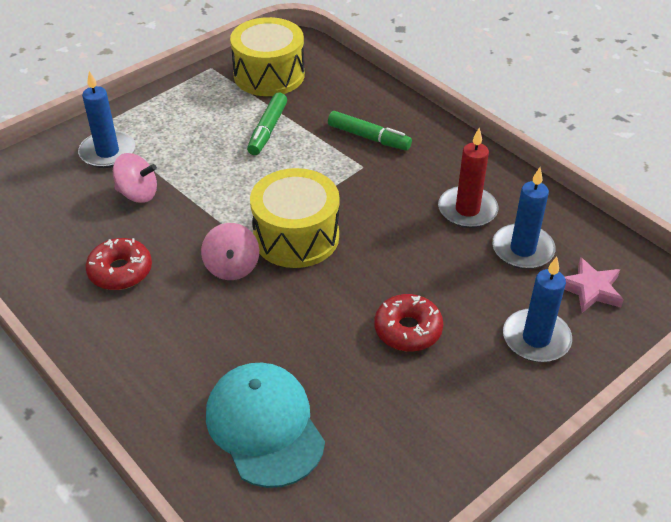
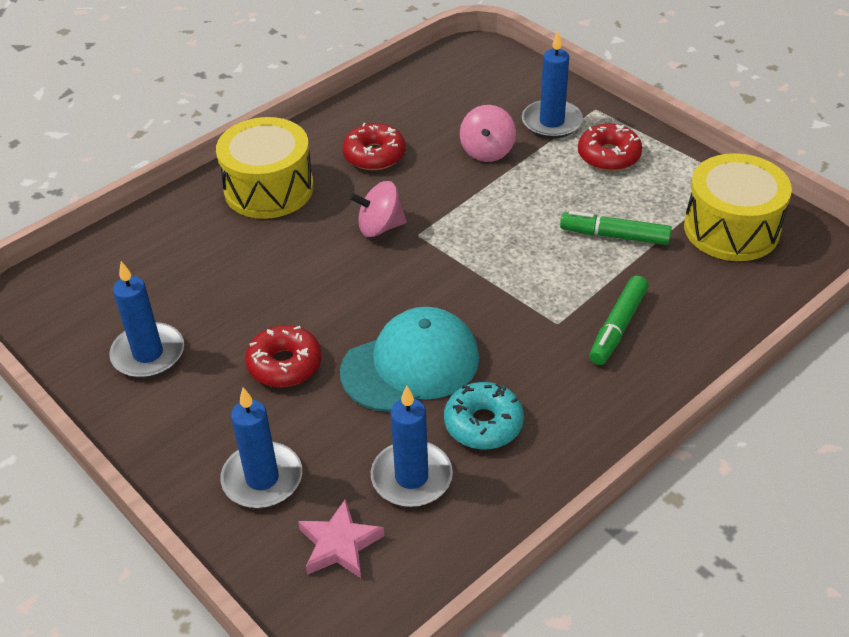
camera: 90 degrees right, 0 degrees up
turquoise cap [206,363,325,488] -> turquoise cap moved to [340,307,479,412]
yellow drum [250,168,339,268] -> yellow drum moved to [216,117,314,219]
red candle [438,128,498,228] -> turquoise donut [444,382,524,449]
none -> blue candle [109,261,184,378]
none -> red donut [578,123,642,171]

